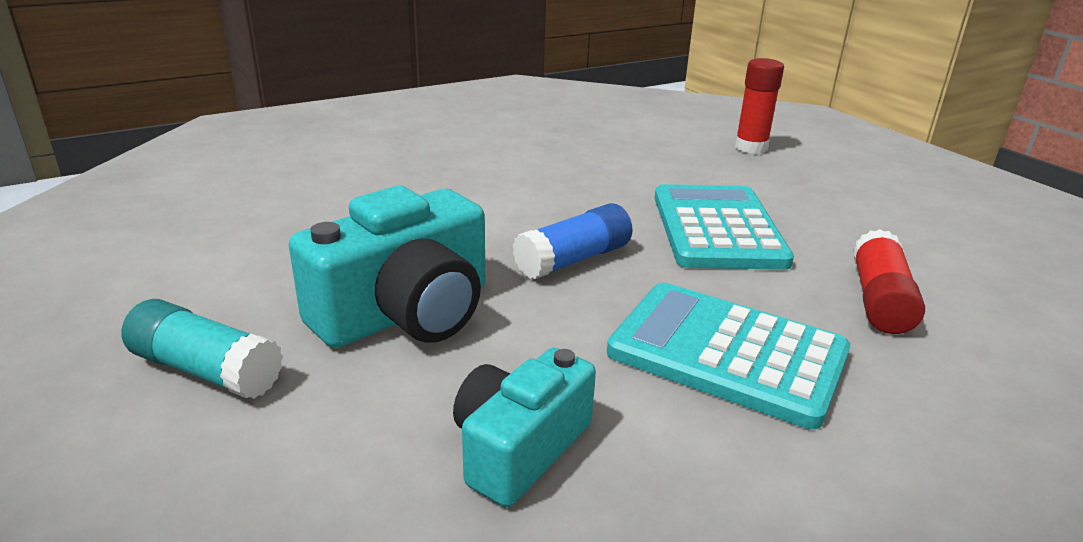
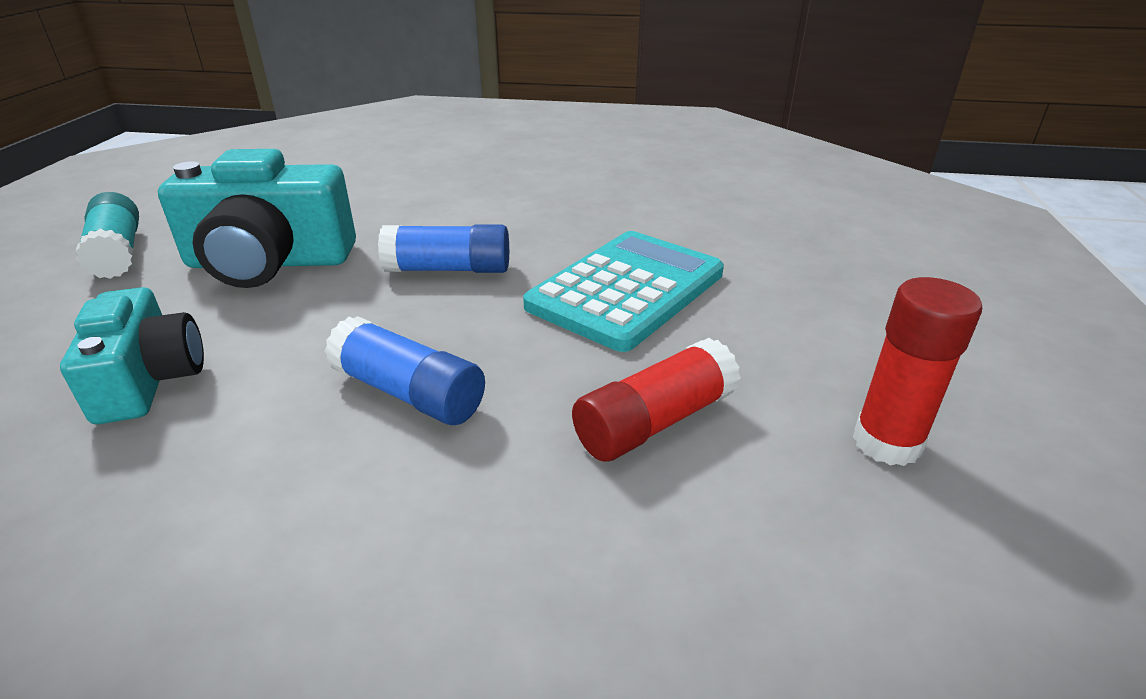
camera: 40 degrees right, 5 degrees up
turquoise camera [453,348,596,507] -> turquoise camera turned 90 degrees clockwise [60,287,204,424]
turquoise calculator [607,283,850,429] -> blue glue stick [325,316,485,425]
red glue stick [735,58,784,154] -> red glue stick moved to [853,277,982,466]

